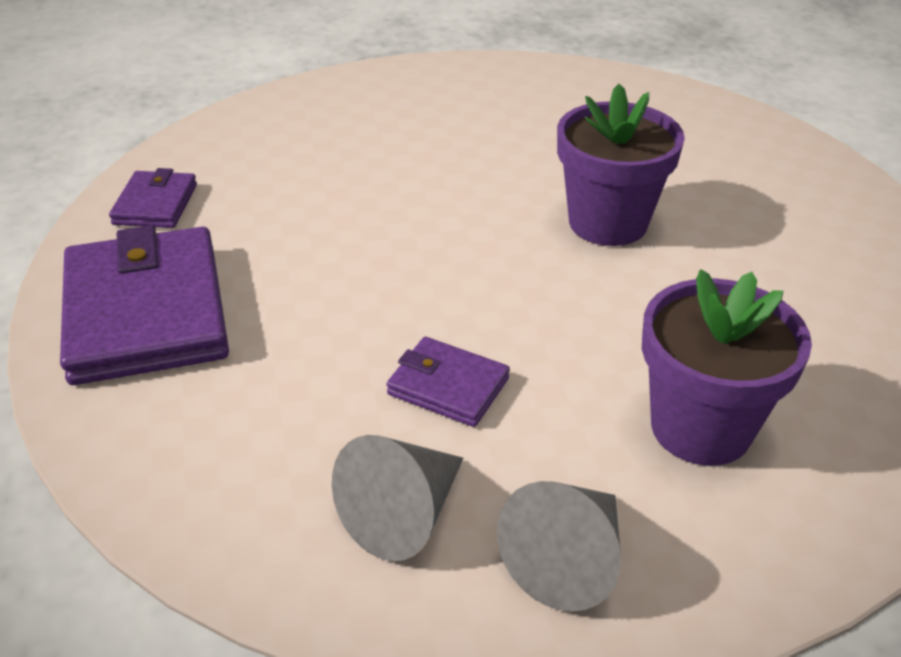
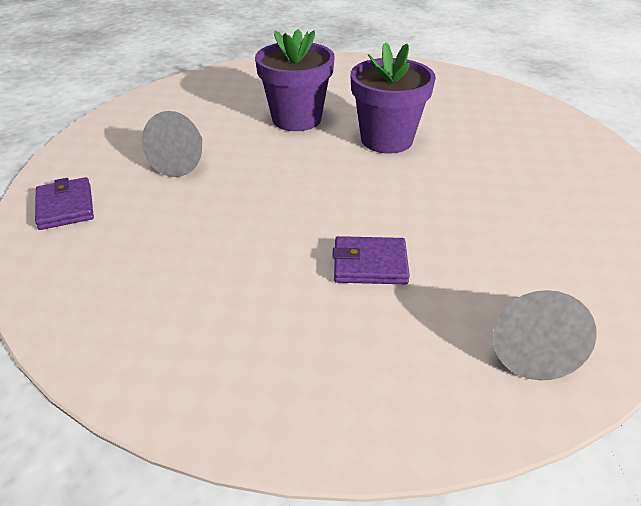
camera: 25 degrees left, 0 degrees up
purple wallet [60,225,229,385] -> none
grey cone [332,435,463,561] -> grey cone moved to [142,111,202,177]
purple flower pot [642,269,812,466] -> purple flower pot moved to [255,29,335,131]

